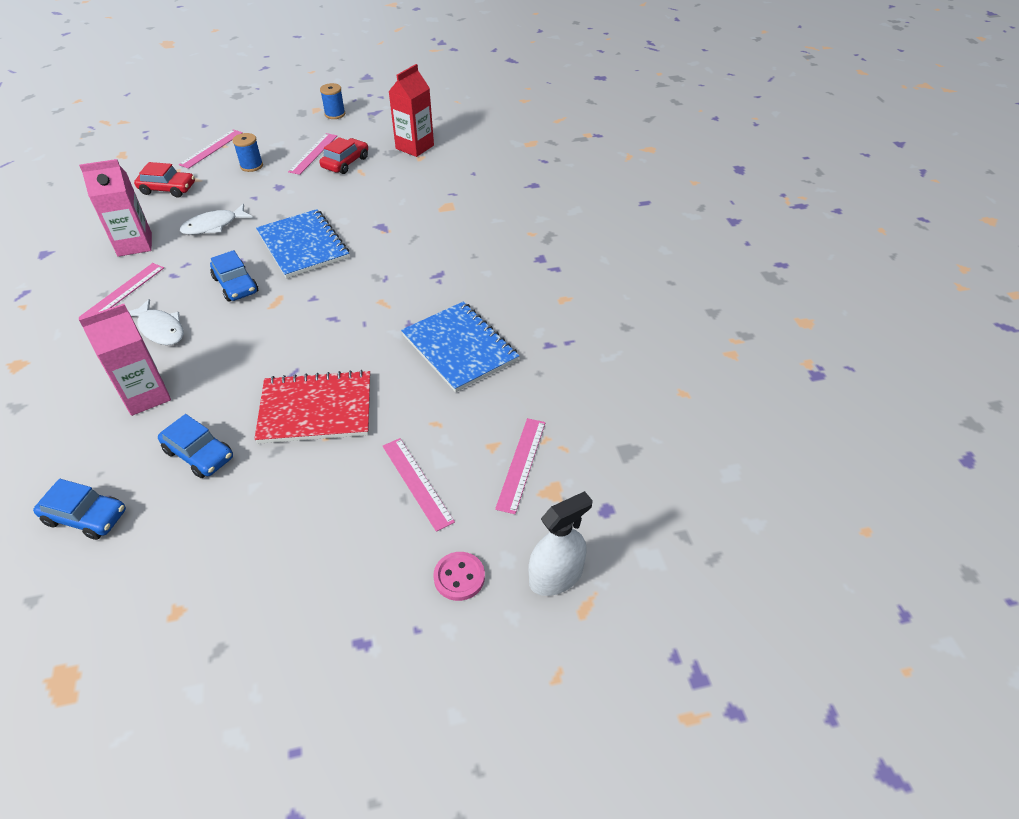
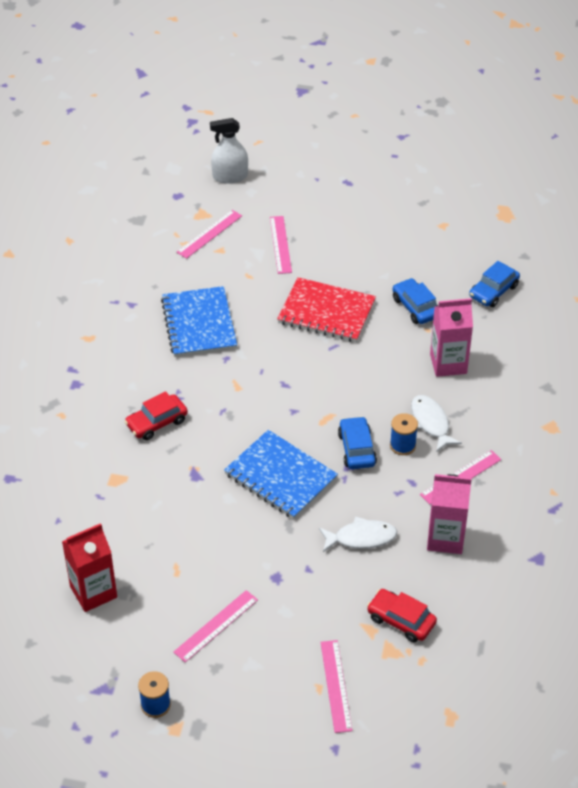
camera: 155 degrees left, 0 degrees up
blue car [33,479,126,540] -> blue car turned 90 degrees counterclockwise [469,261,520,307]
pink ruler [179,129,243,169] -> pink ruler turned 60 degrees counterclockwise [320,640,353,733]
blue spool [232,133,263,172] -> blue spool moved to [390,413,418,455]
blue notebook [256,209,349,278] -> blue notebook turned 45 degrees counterclockwise [224,430,338,519]
red car [319,137,368,174] -> red car moved to [124,391,188,440]
pink button [433,552,485,601] -> none

